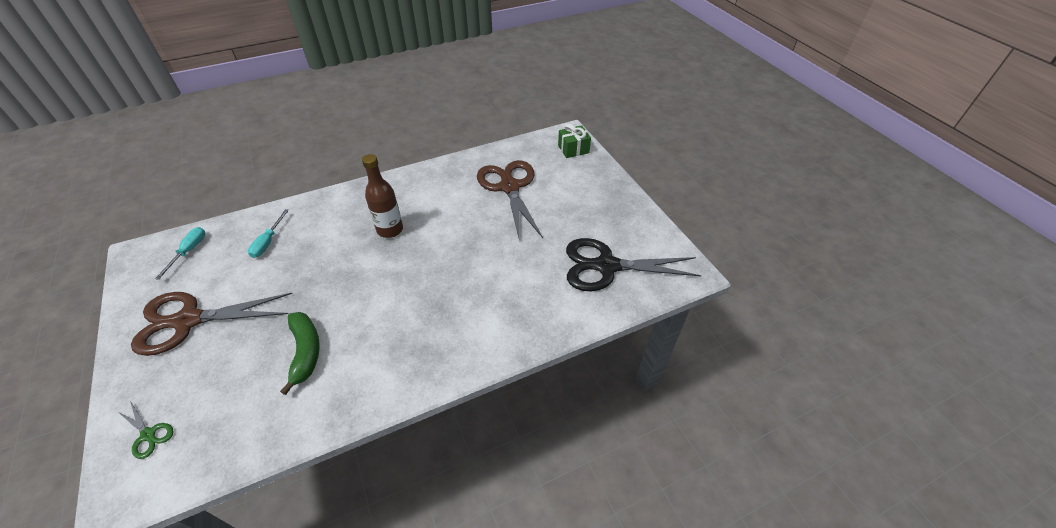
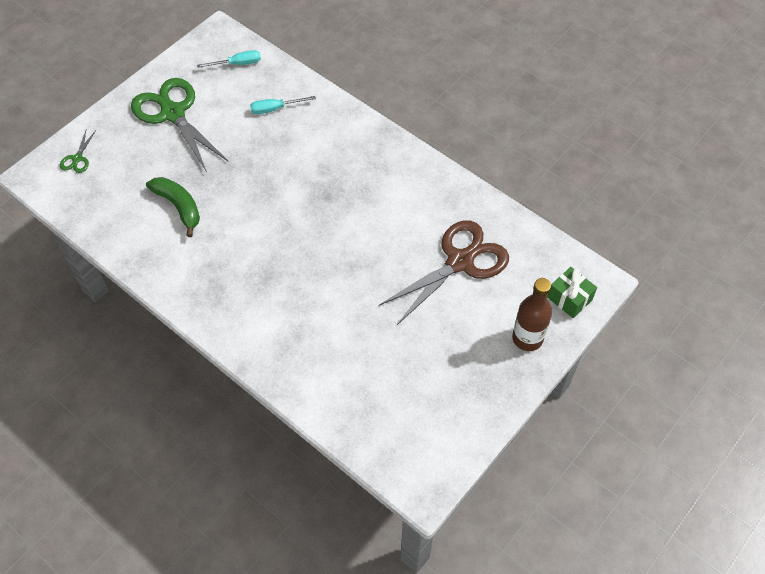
camera: 65 degrees right, 10 degrees up
brown scissors [131,292,292,356] -> green scissors [131,78,229,172]
green banana [280,312,320,395] -> green banana turned 90 degrees counterclockwise [146,177,200,237]
brown bottle [362,154,403,238] -> brown bottle moved to [512,278,552,351]
black scissors [566,238,701,291] -> none

